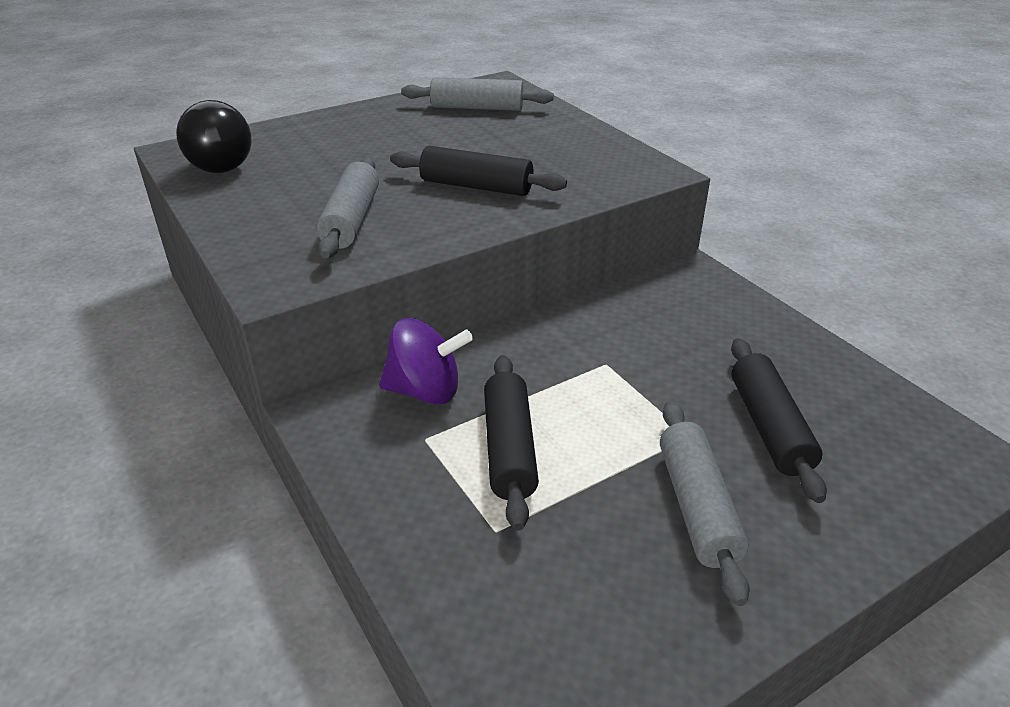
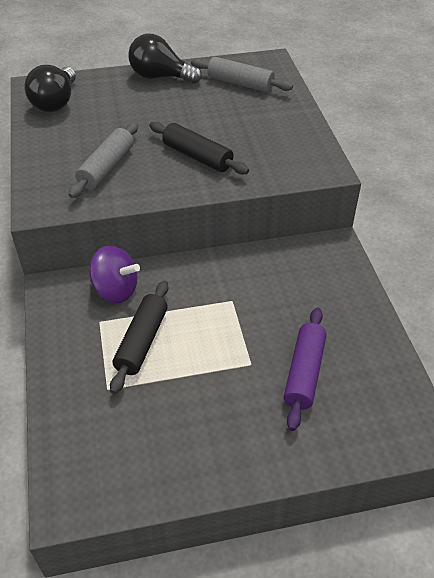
camera: 20 degrees right, 10 degrees up
grey rolling pin [660,401,750,606] -> none
black rolling pin [731,338,827,503] -> purple rolling pin [284,308,327,431]
none -> black light bulb [129,33,202,84]

